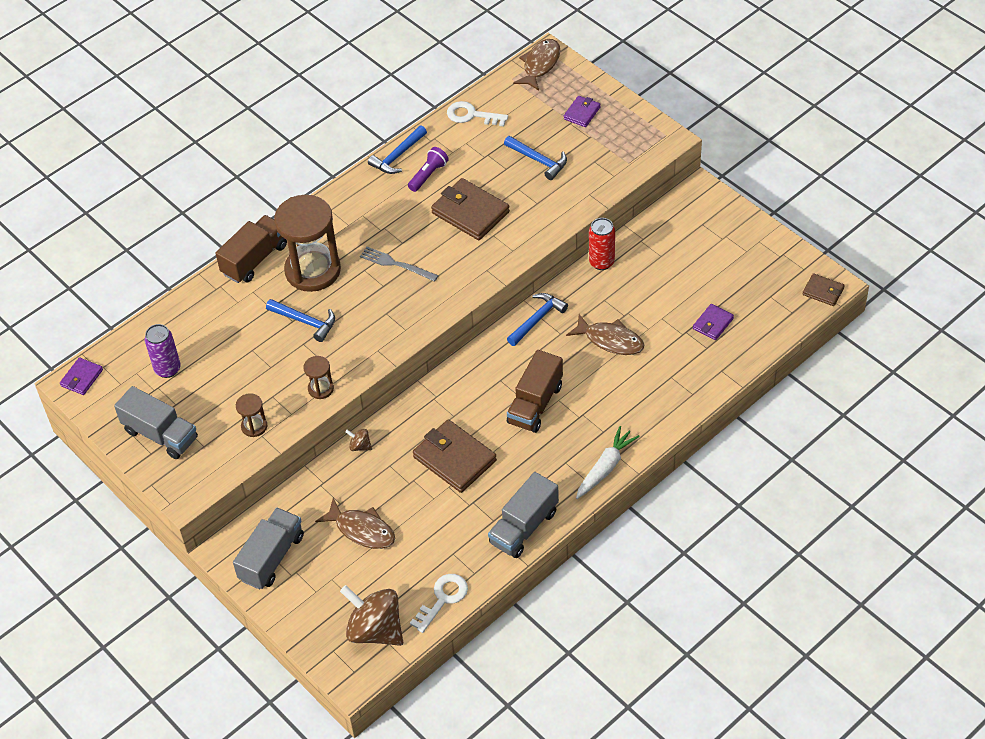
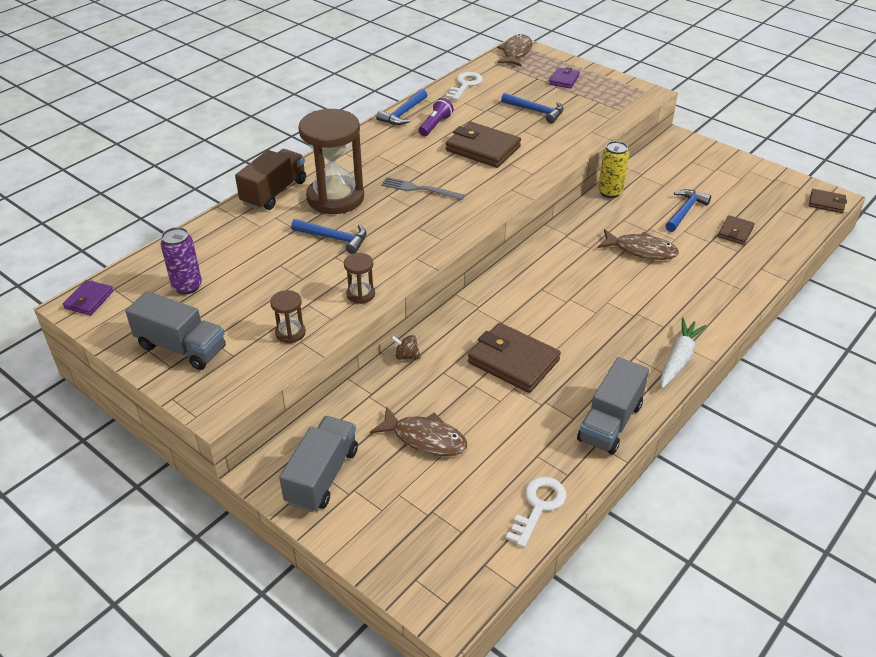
camera: 10 degrees left, 10 degrees down
brown spinning top [340,585,403,646] -> none
white key [447,101,508,127] -> white key turned 105 degrees clockwise [445,72,483,100]
blue hammer [507,293,568,346] -> blue hammer moved to [665,189,711,232]
brown truck [507,350,563,433] -> none
red can [589,218,615,270] -> yellow can [598,141,629,198]
purple wallet [693,304,734,340] -> brown wallet [718,215,754,245]

